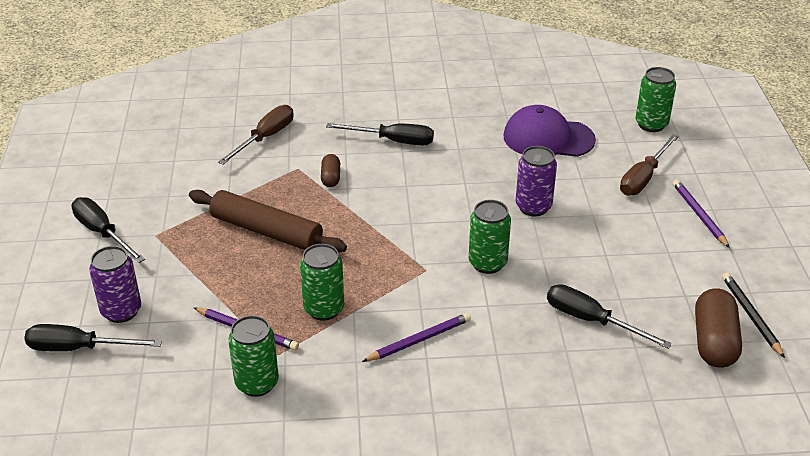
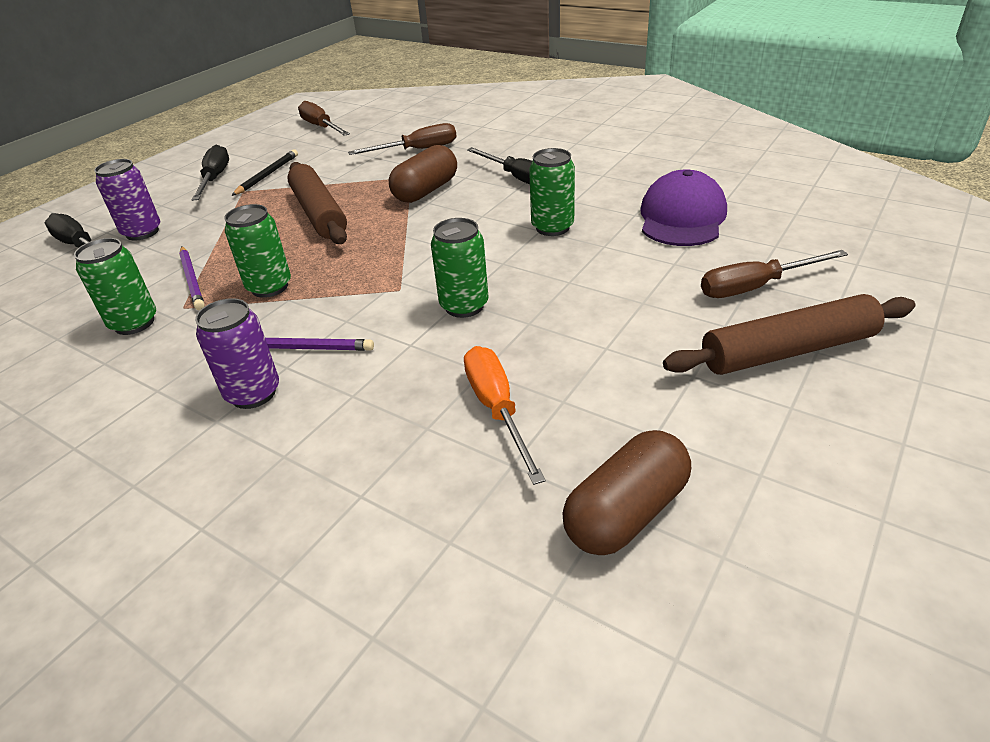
camera: 40 degrees right, 0 degrees up
brown capsule [321,154,340,187] -> brown capsule [389,145,457,203], size x1.85
purple cap [503,105,596,157] -> purple cap turned 60 degrees clockwise [641,170,727,246]
purple can [516,146,557,216] -> purple can moved to [195,298,279,409]
black screwdriver [547,284,672,349] -> orange screwdriver [464,346,546,485]
green can [635,67,676,132] -> green can moved to [529,148,575,236]
purple pencil [673,179,730,248] -> brown rolling pin [663,294,915,375]
black pencil [722,273,785,358] -> black pencil moved to [231,149,298,196]
none -> brown screwdriver [298,101,350,136]

